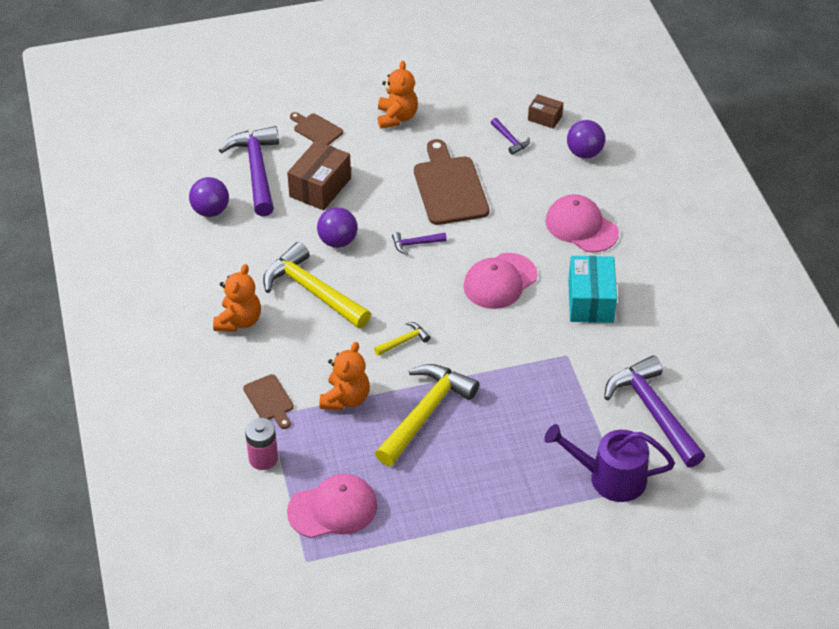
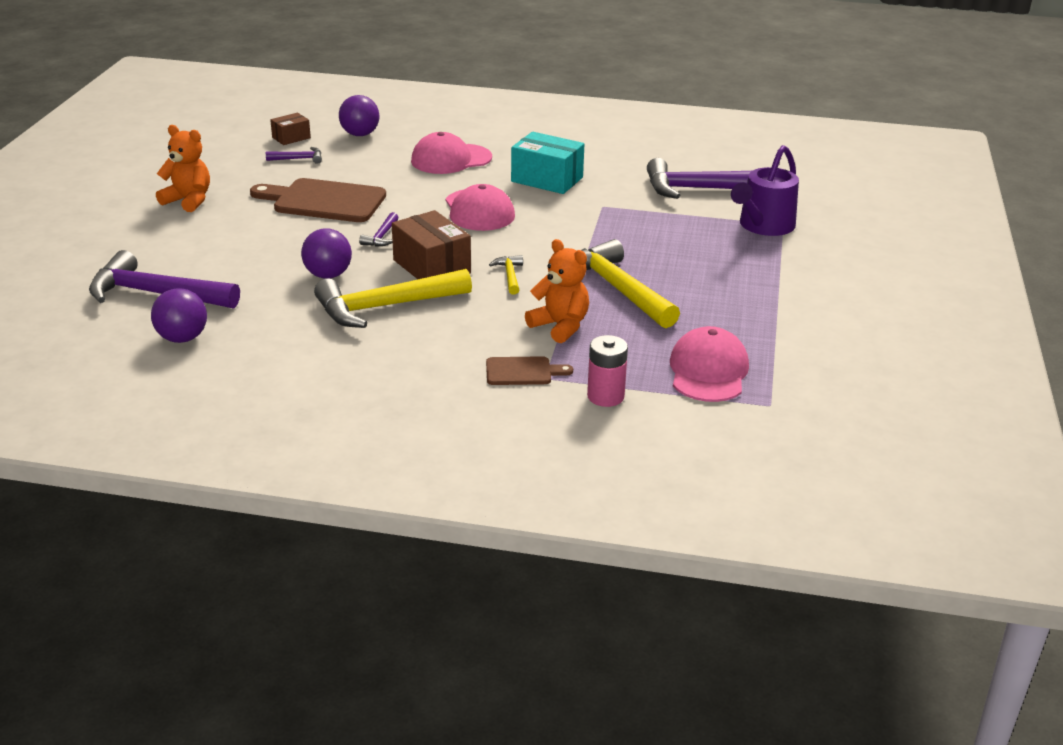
camera: 65 degrees left, 15 degrees down
orange teddy bear [213,264,261,332] -> none
brown box [287,141,351,210] -> brown box moved to [392,210,471,279]
brown cutting board [290,112,343,145] -> none

